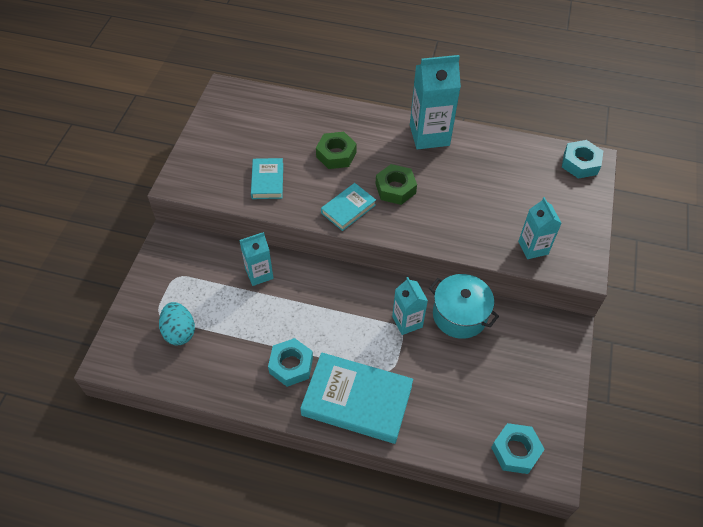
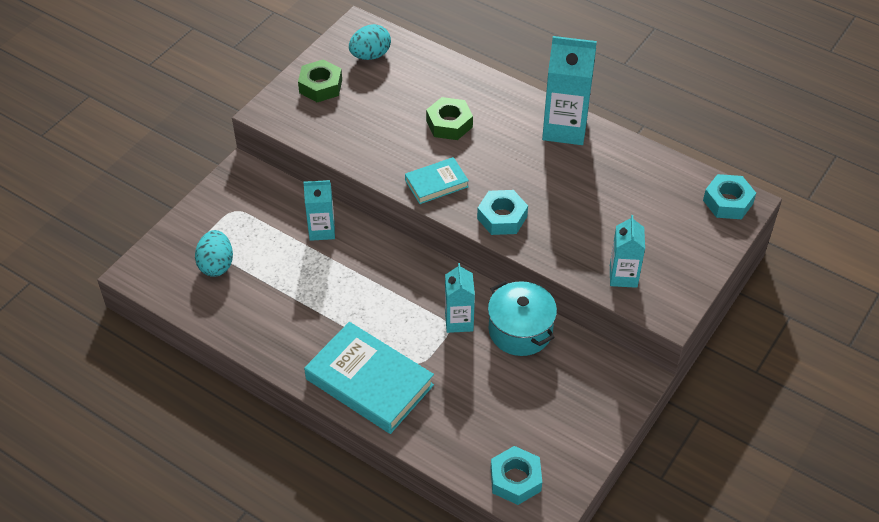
camera: 20 degrees right, 5 degrees down
turquoise book [251,158,283,199] -> none
turquoise nut [268,338,313,387] -> turquoise nut moved to [477,190,528,235]
green nut [376,164,417,205] -> green nut moved to [298,59,342,102]
none -> turquoise egg [349,24,391,60]

